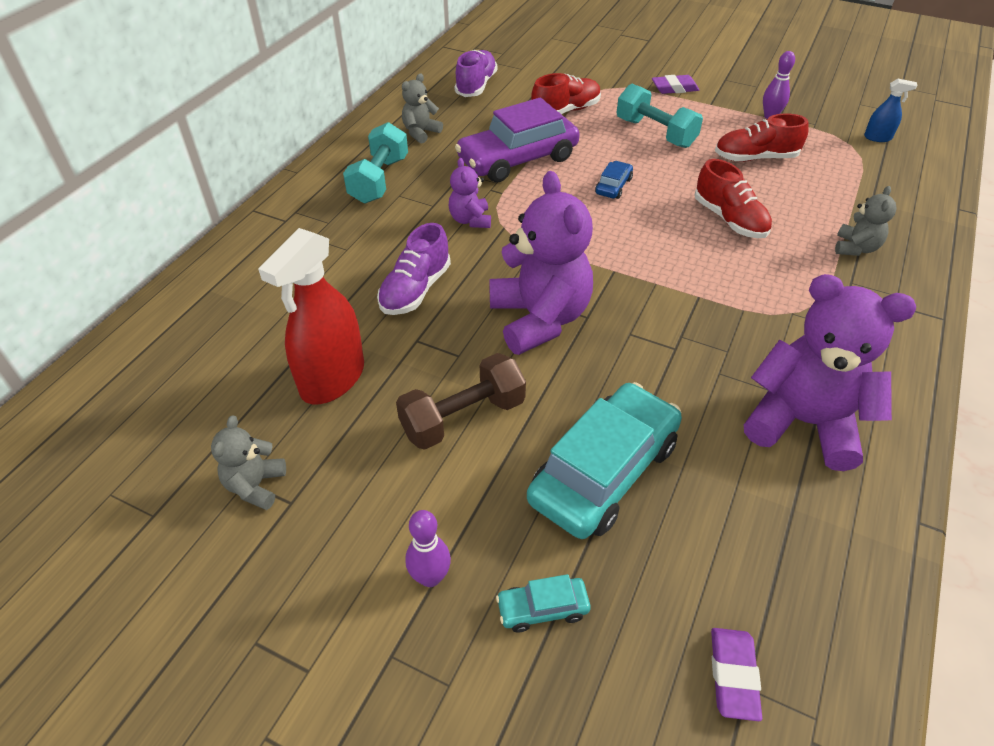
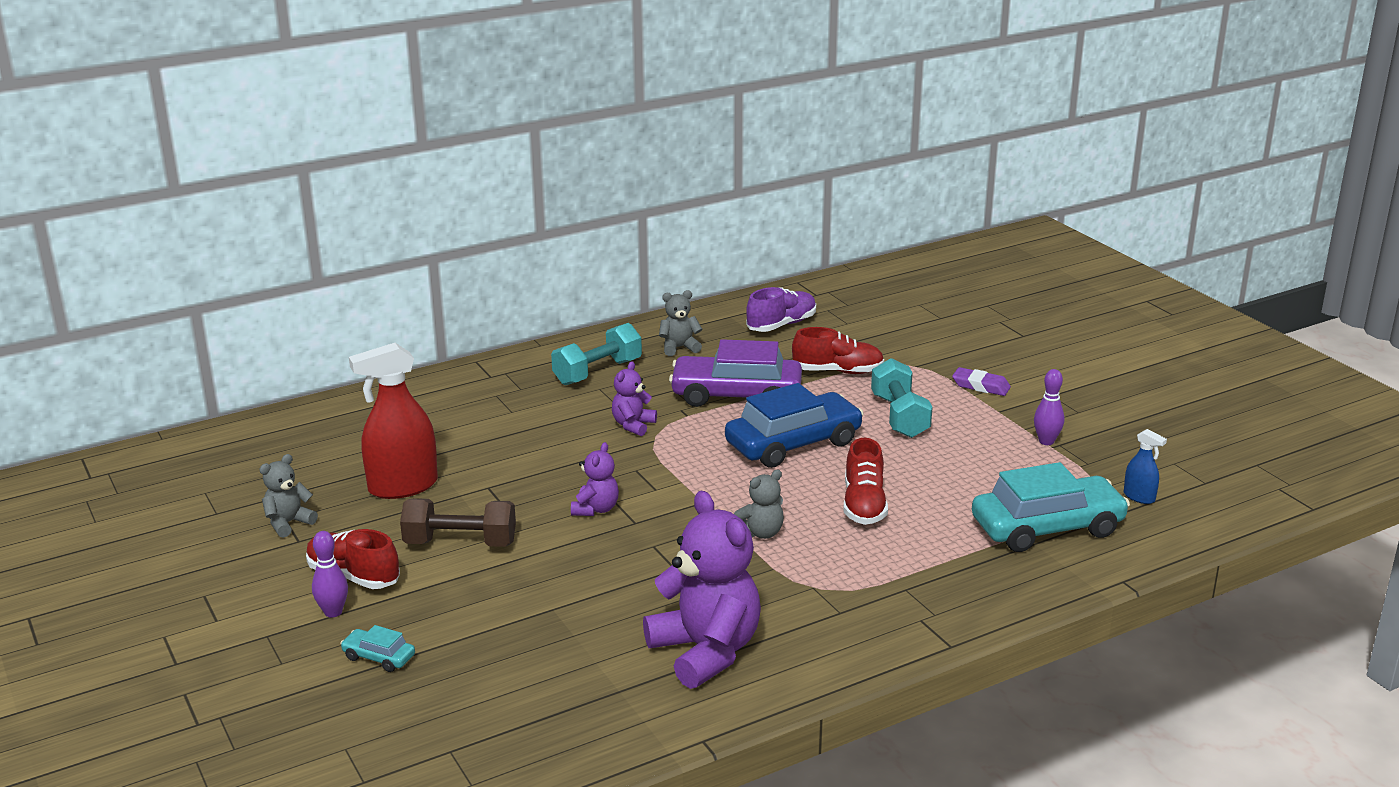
camera: 35 degrees right, 20 degrees down
purple shoe [377,223,451,315] -> none
purple teddy bear [489,171,593,355] -> purple teddy bear [571,442,619,516], size x0.49
turquoise car [527,382,682,539] -> turquoise car moved to [972,462,1130,552]
blue car [595,161,633,199] -> blue car [725,383,864,468], size x2.29
purple eraser [711,628,762,721] -> none
red shoe [715,113,809,162] -> red shoe moved to [306,529,400,589]
grey teddy bear [835,186,897,256] -> grey teddy bear moved to [734,470,784,539]

